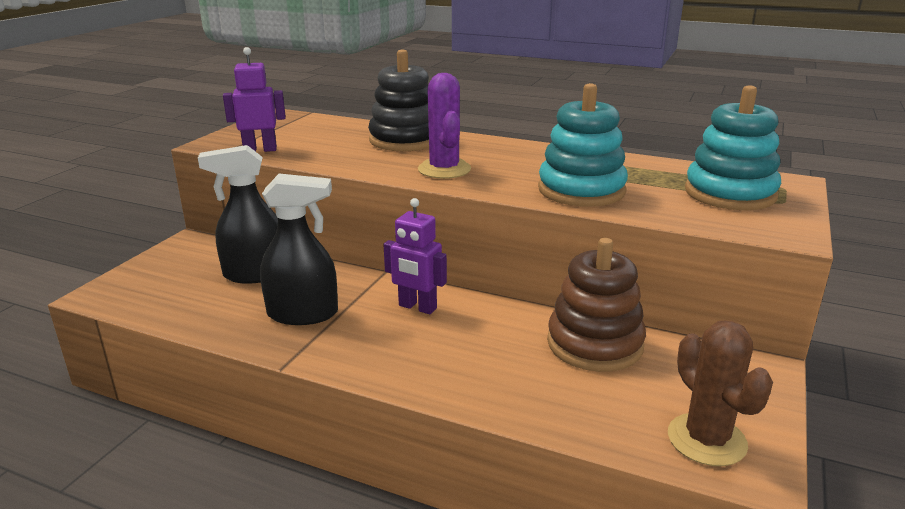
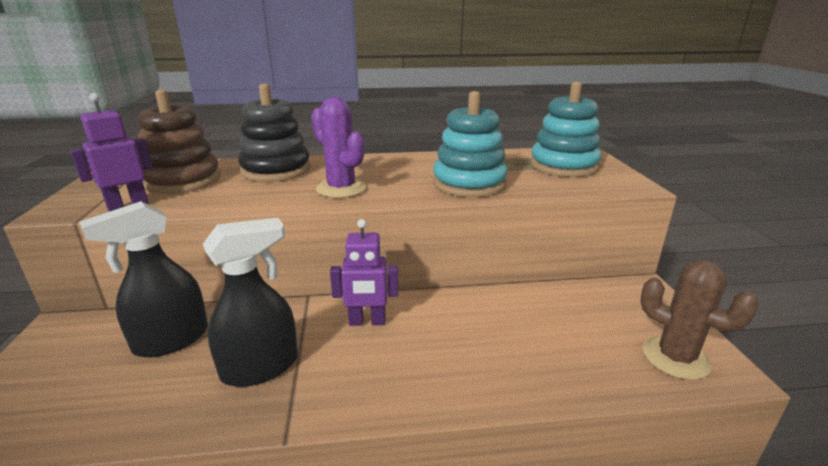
camera: 30 degrees left, 0 degrees up
brown stacking toy [547,238,646,372] -> brown stacking toy moved to [138,89,221,194]

